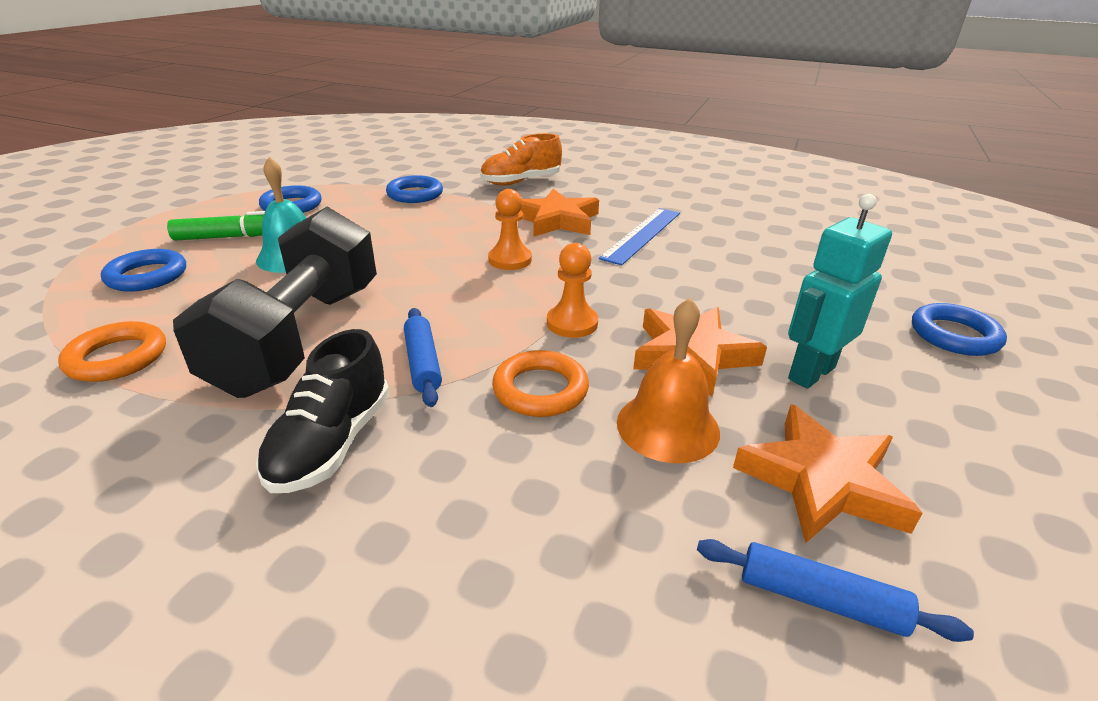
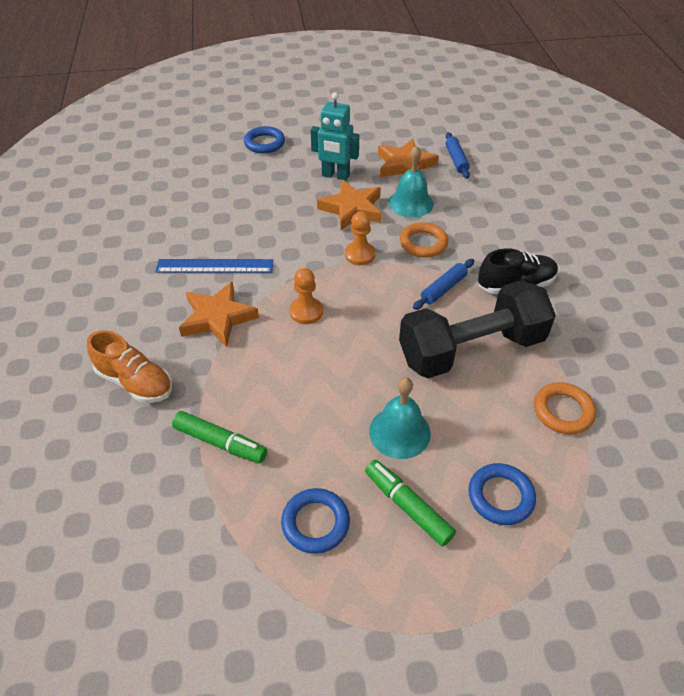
camera: 120 degrees left, 15 degrees up
blue ring [386,175,443,203] -> green marker [172,411,267,463]
orange bell [617,298,720,463] -> turquoise bell [388,146,434,218]

